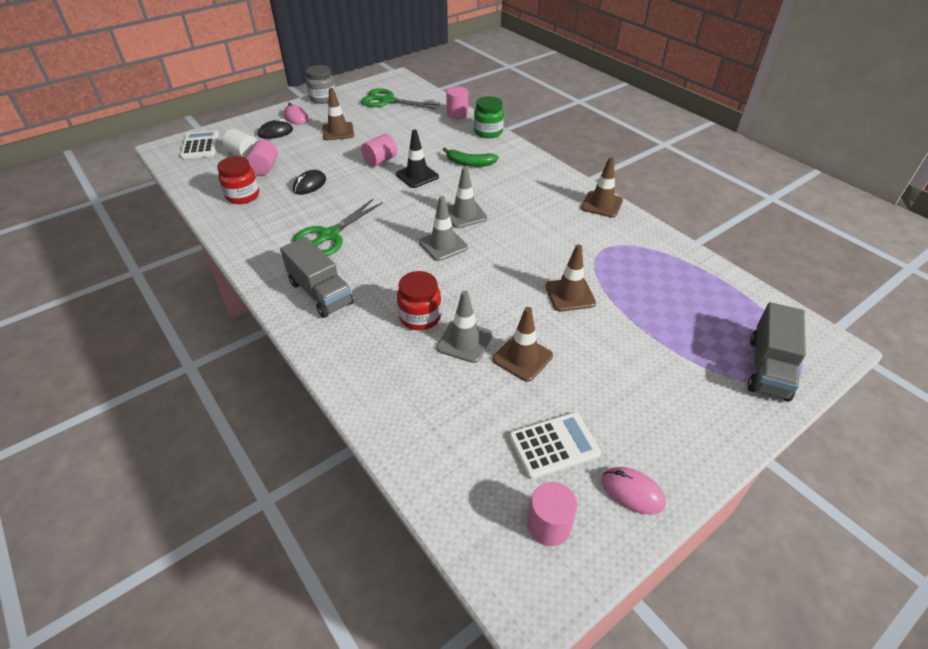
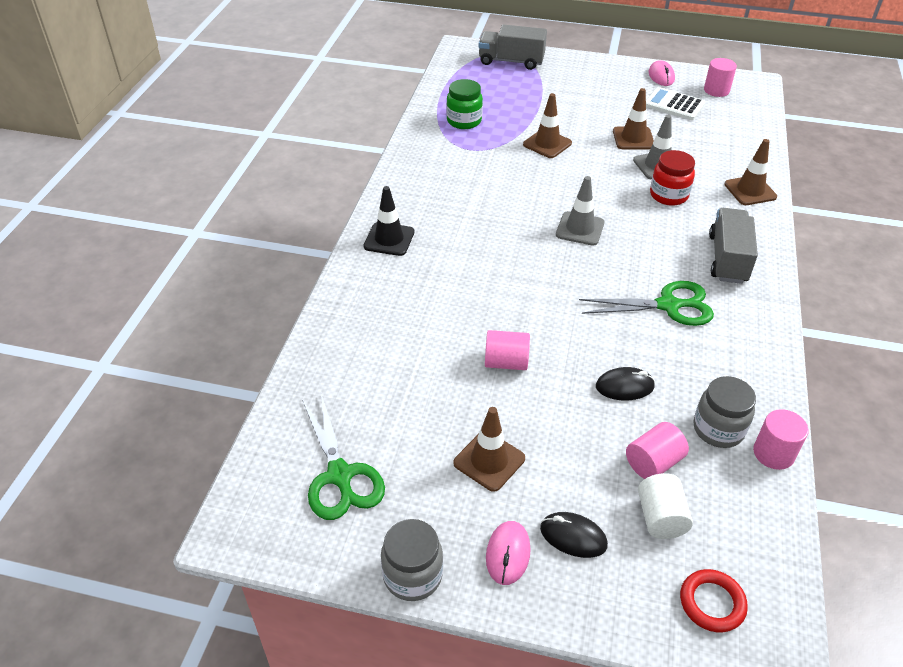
camera: 130 degrees left, 0 degrees up
white calculator [180,130,219,159] -> red ring [680,569,748,632]
red jar [217,156,259,204] -> grey jar [693,376,756,448]
black traffic cone [396,130,439,188] -> black traffic cone moved to [364,186,414,256]
green banana [443,147,499,167] -> none
pink cylinder [446,86,468,119] -> pink cylinder moved to [753,409,809,470]
grey traffic cone [447,167,488,228] -> none
green jar [474,96,504,138] -> green jar moved to [446,79,483,129]
brown traffic cone [581,157,623,218] -> brown traffic cone moved to [724,139,777,205]
grey truck [748,302,806,402] -> grey truck turned 150 degrees counterclockwise [479,25,547,70]

